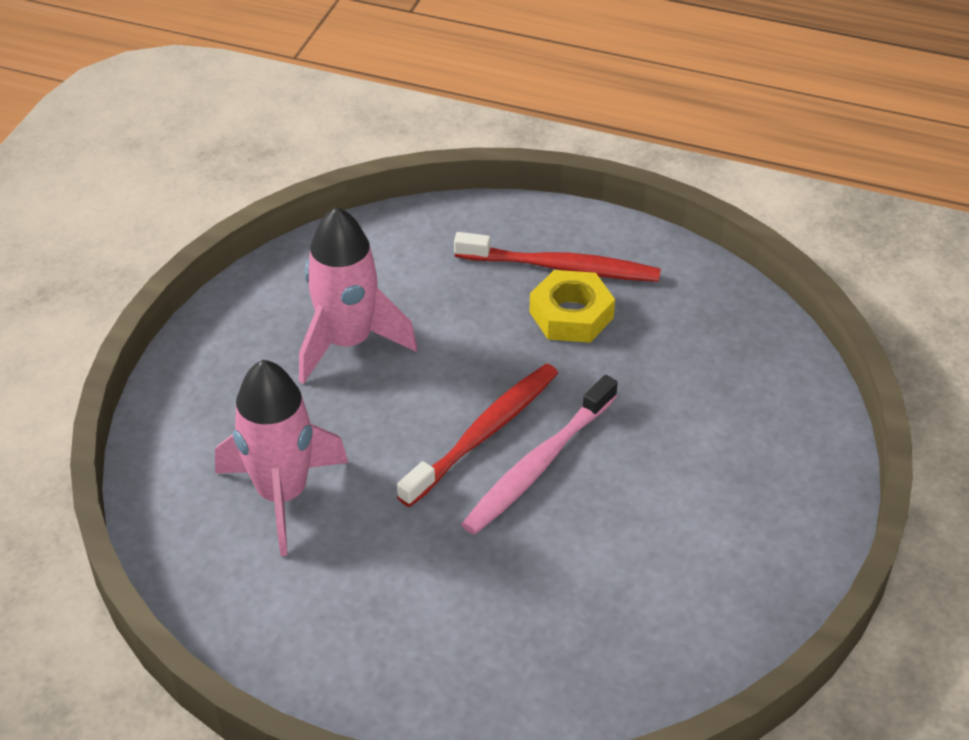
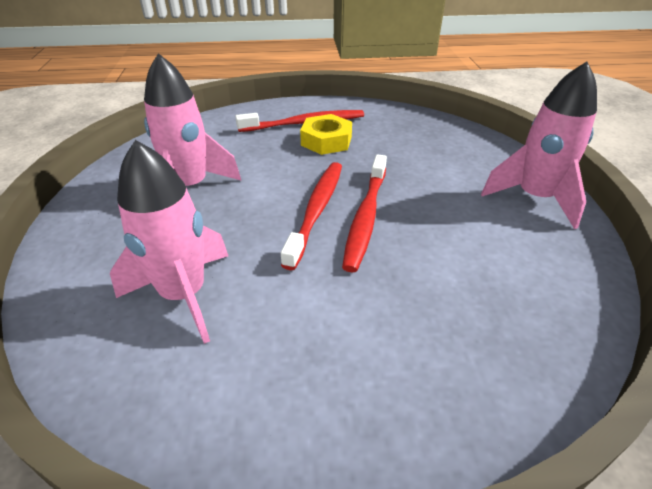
camera: 25 degrees left, 5 degrees down
pink toothbrush [461,375,618,535] -> red toothbrush [342,154,387,272]
none -> pink rocket [481,62,597,229]

